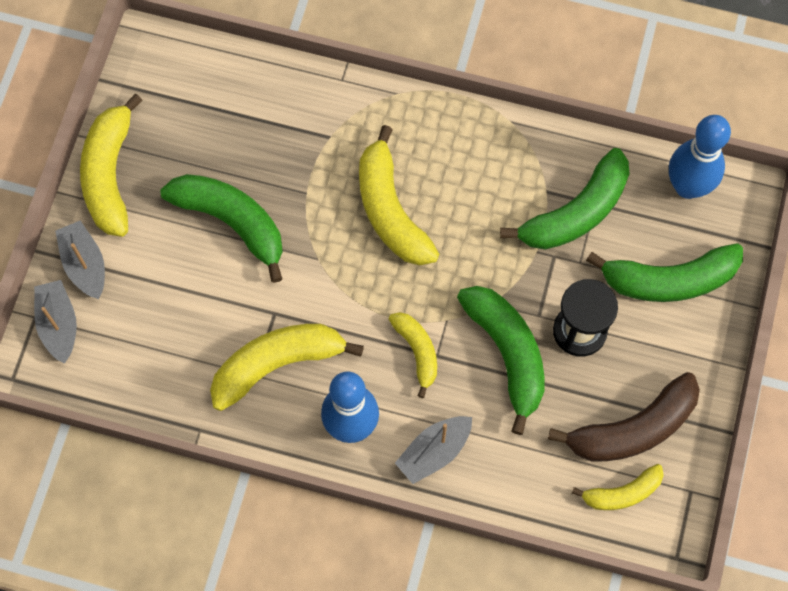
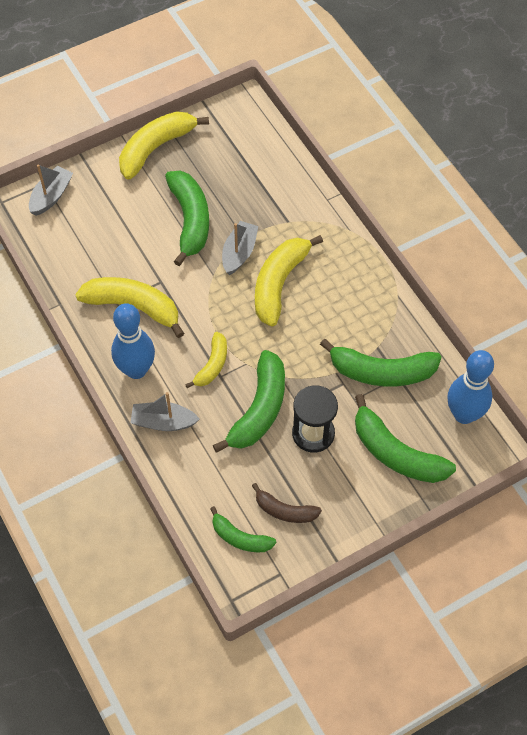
camera: 45 degrees right, 10 degrees down
grey boat [55,221,105,299] -> grey boat moved to [222,221,258,275]
brown banana [548,372,700,462] -> brown banana [252,483,322,523], size x0.58
yellow banana [572,464,664,510] -> green banana [210,506,276,552]

